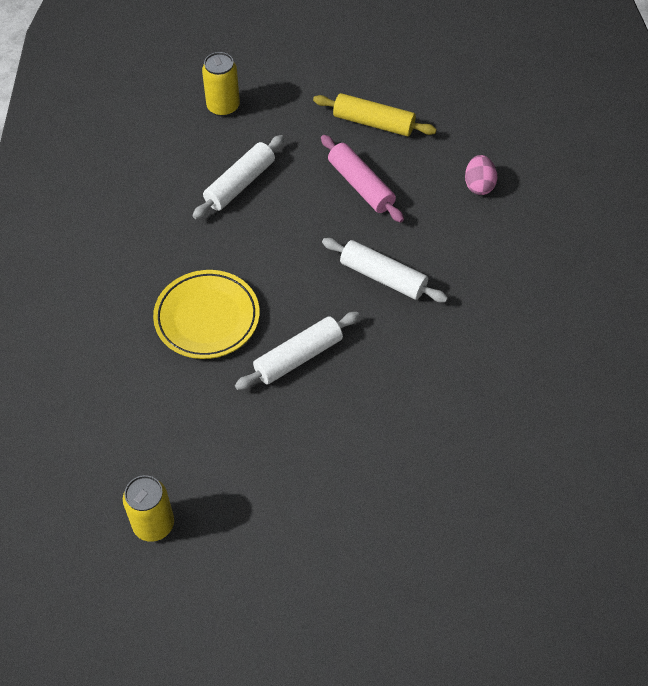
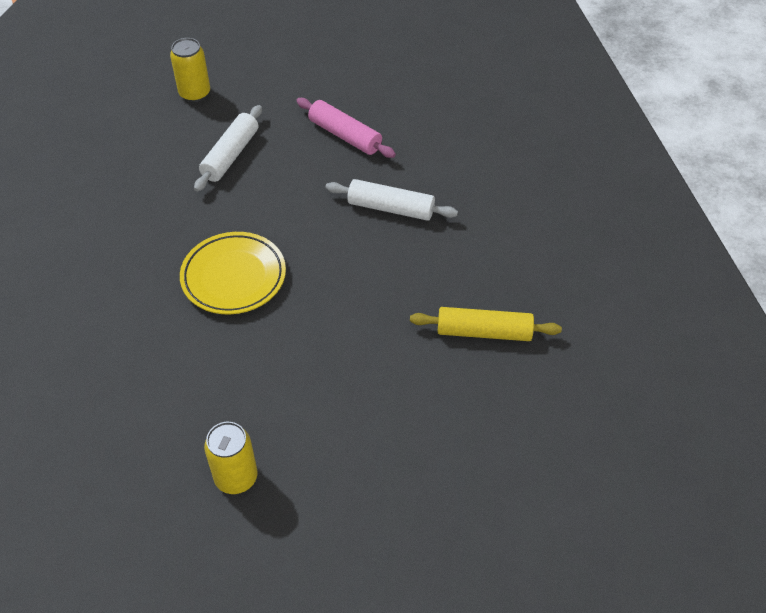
camera: 15 degrees left, 5 degrees down
white rolling pin [235,312,360,390] -> none
yellow rolling pin [313,93,437,137] -> yellow rolling pin moved to [410,307,562,341]
pink egg [465,155,497,195] -> none

